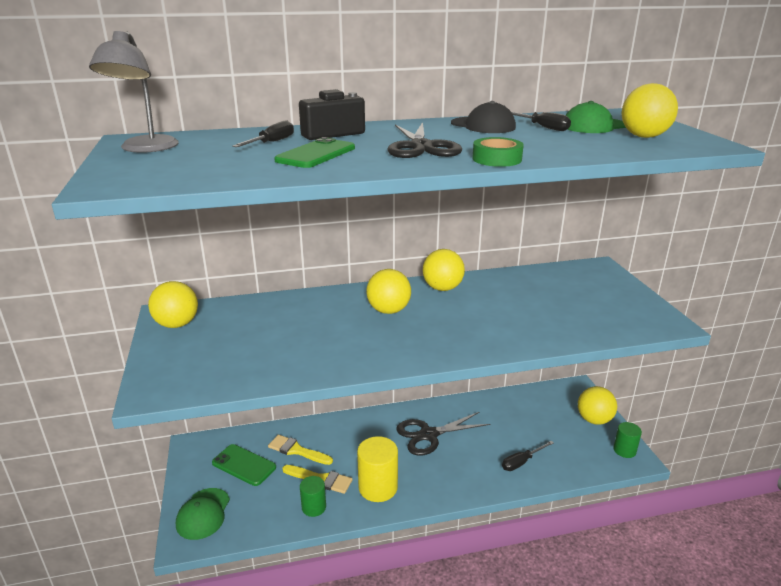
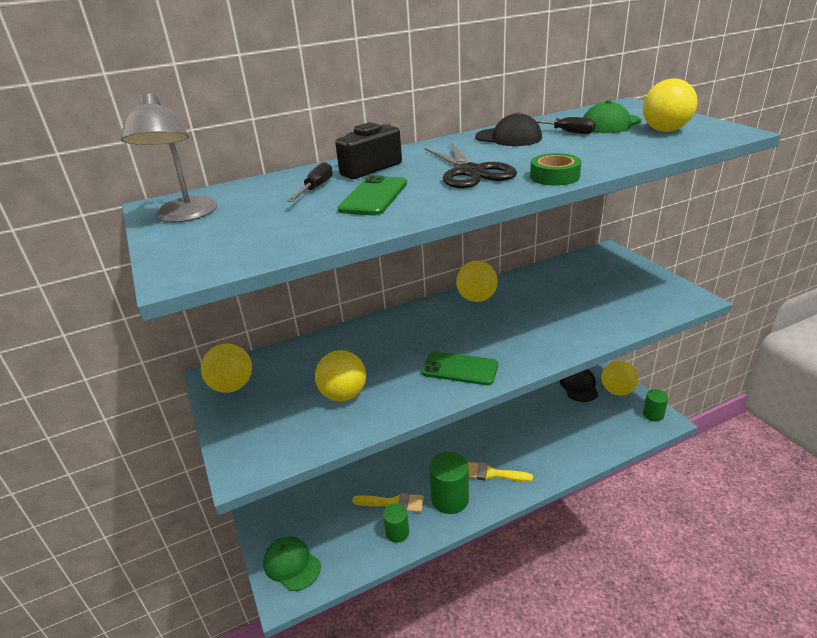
camera: 10 degrees left, 5 degrees up
green cap [176,488,230,540] -> green cap turned 135 degrees clockwise [263,536,321,591]
green phone [212,444,276,486] -> green phone moved to [422,351,498,385]
yellow brush [268,435,333,465] -> yellow brush moved to [468,462,533,482]
yellow cylinder [357,436,398,502] -> green cylinder [429,452,469,514]
yellow ball [366,269,411,314] -> yellow ball moved to [315,350,366,401]
black scissors [396,412,490,456] -> none
black screwdriver [502,441,554,471] -> none
none -> black cap [560,369,598,402]

